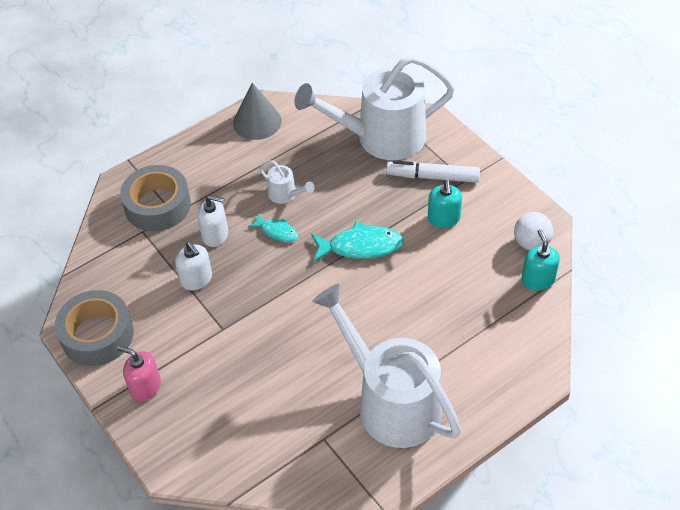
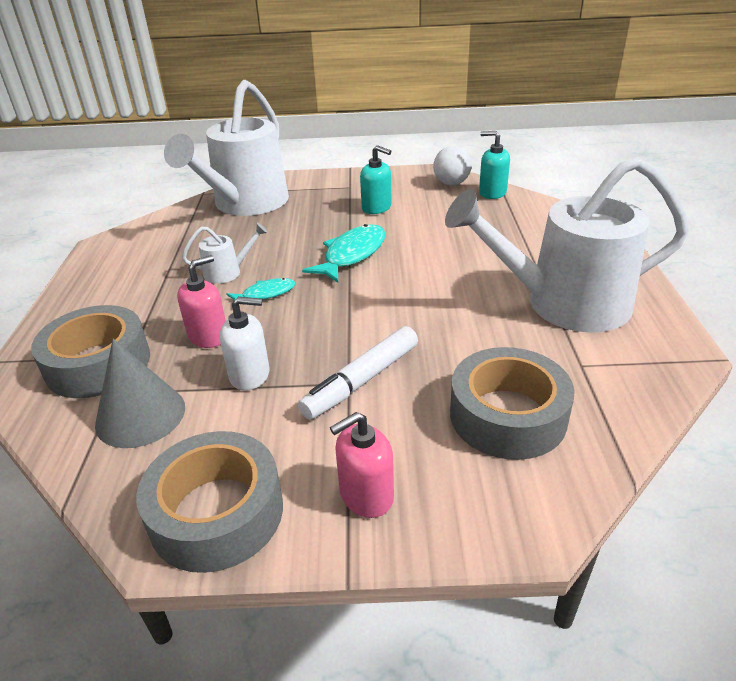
camera: 55 degrees left, 15 degrees down
white soap dispenser [197,195,228,247] -> pink soap dispenser [177,255,226,348]
grey cone [233,83,282,140] -> grey cone moved to [95,339,185,448]
white marker [386,161,480,183] -> white marker moved to [298,326,418,420]
none -> grey tape [450,347,575,460]

